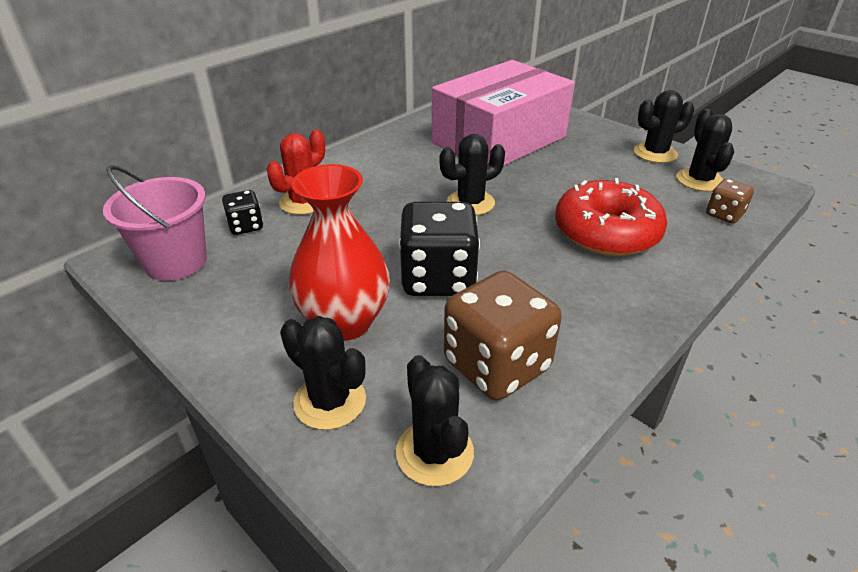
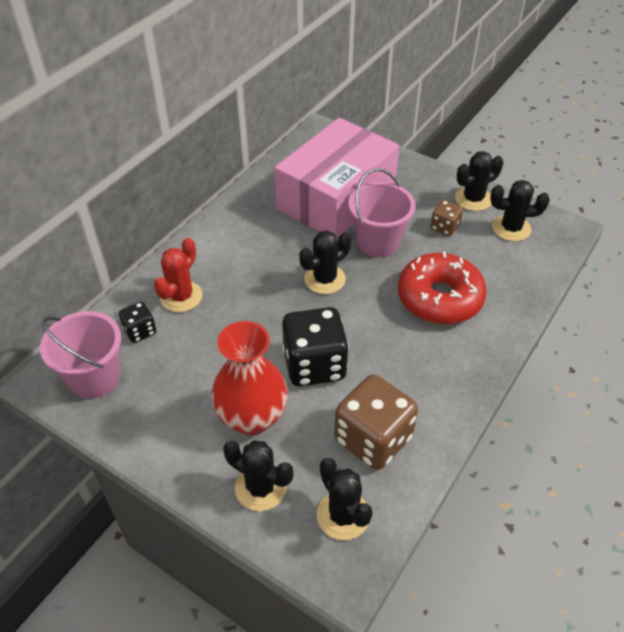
camera: 10 degrees left, 10 degrees up
black cactus [676,109,734,192] -> black cactus turned 75 degrees counterclockwise [490,180,550,241]
brown dice [706,179,754,224] -> brown dice moved to [431,200,463,236]
none -> pink bucket [348,168,416,257]

